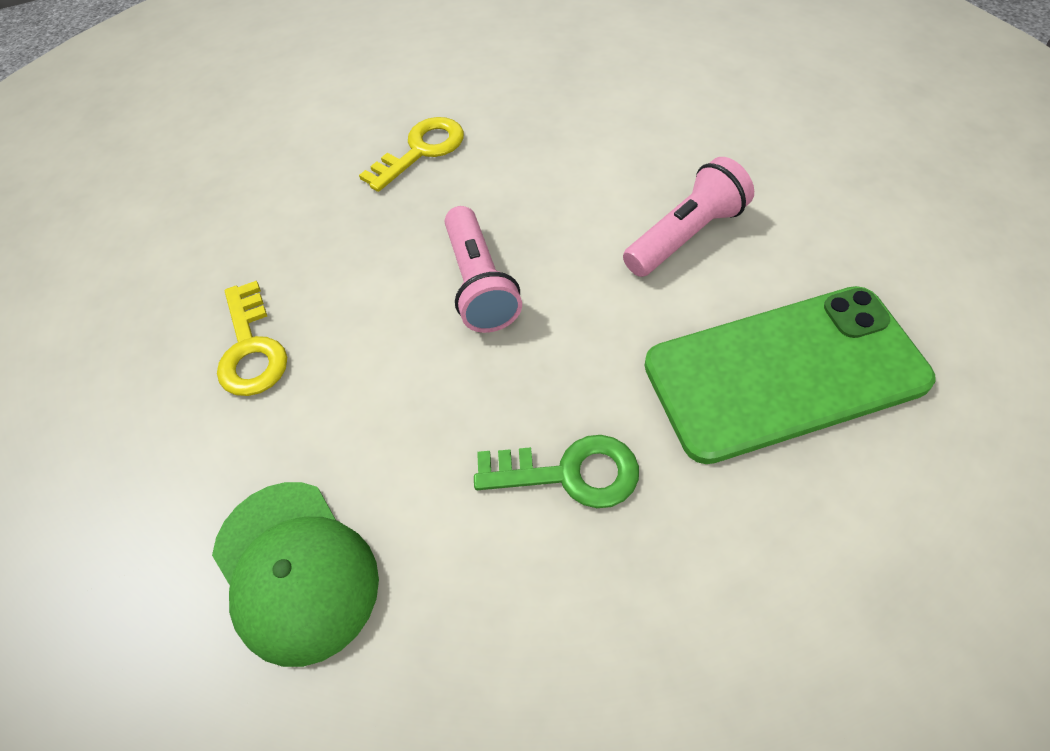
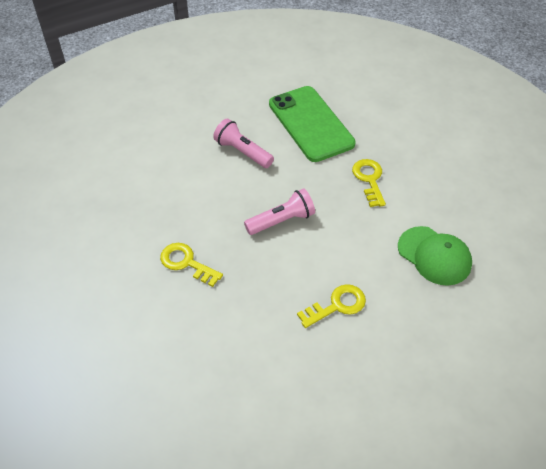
camera: 105 degrees left, 5 degrees down
green cap [212,482,379,667] -> green cap turned 90 degrees clockwise [398,226,472,286]
green key [474,435,639,508] -> yellow key [352,159,386,207]

